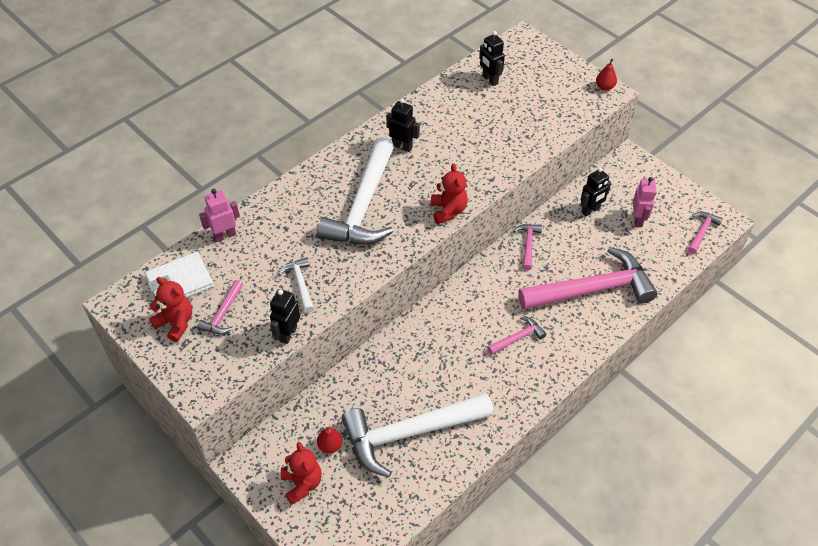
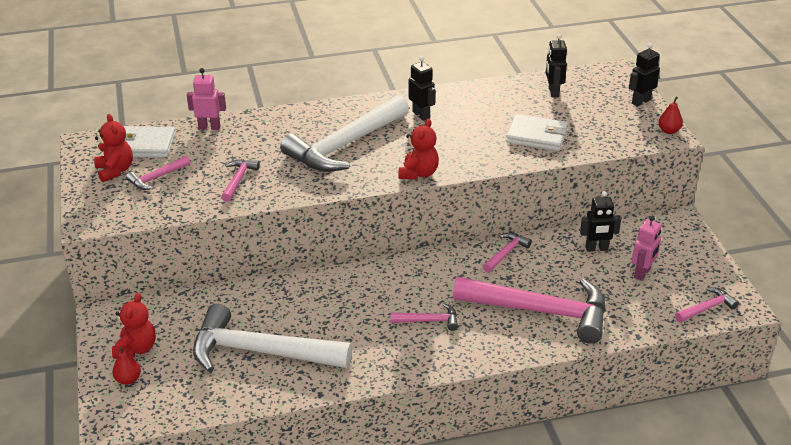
camera: 30 degrees right, 15 degrees down
black robot [270,289,300,344] -> black robot moved to [629,43,660,107]
white hammer [279,257,314,313] -> pink hammer [221,159,260,202]
red pear [317,427,342,453] -> red pear moved to [112,347,141,385]
none -> white wallet [506,114,568,151]

